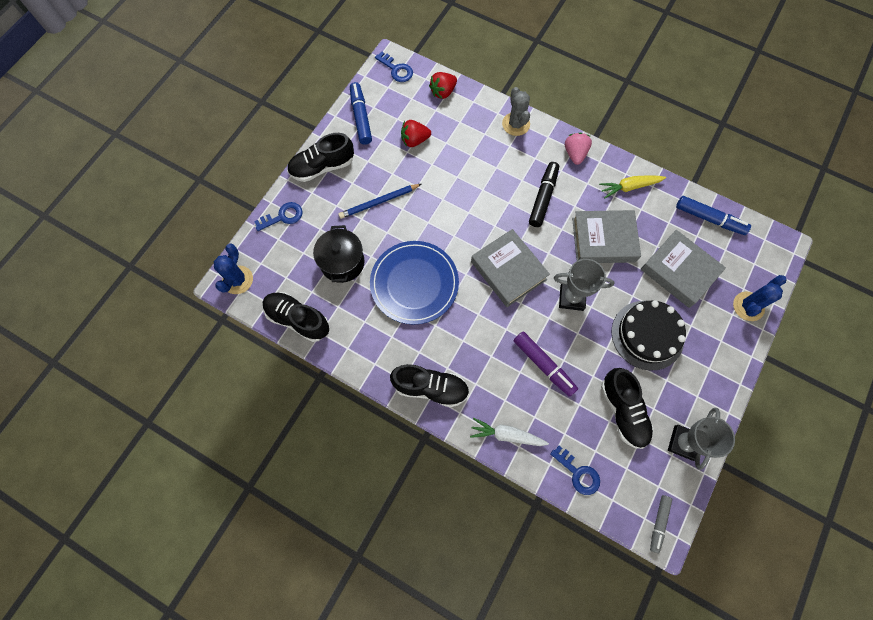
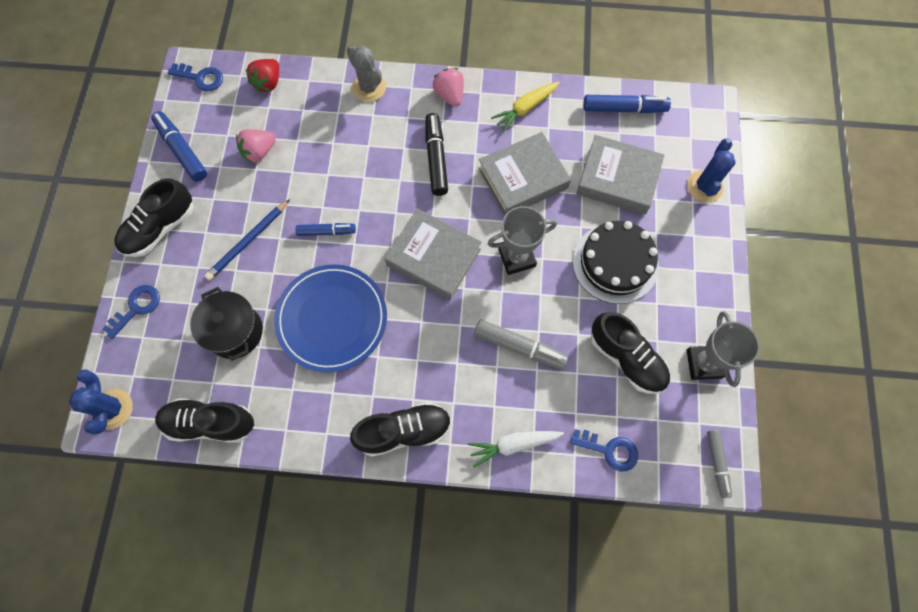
camera: 25 degrees left, 0 degrees up
red strawberry [401,120,431,147] -> pink strawberry [236,129,276,163]
purple marker [513,331,578,397] -> grey marker [474,319,568,370]
none -> blue marker [296,223,356,236]

